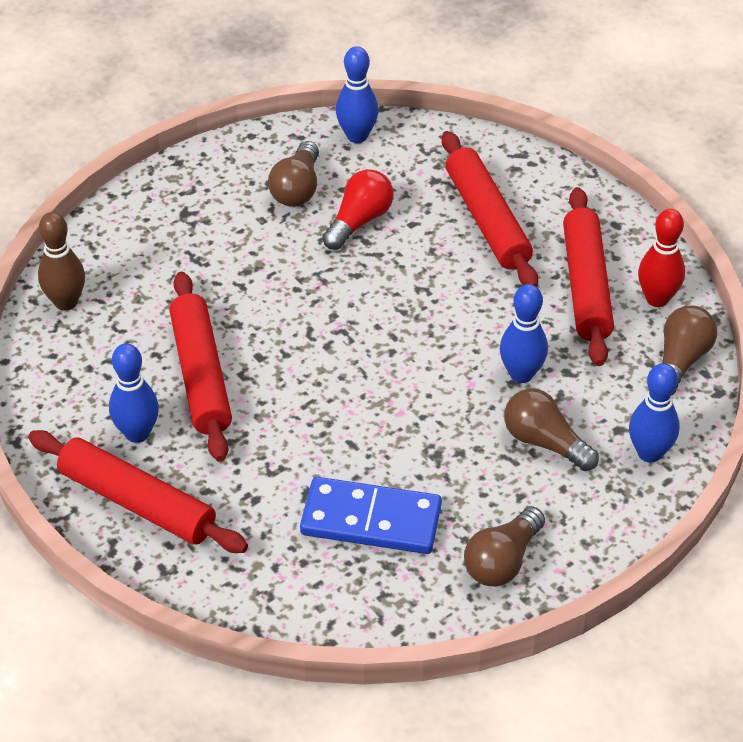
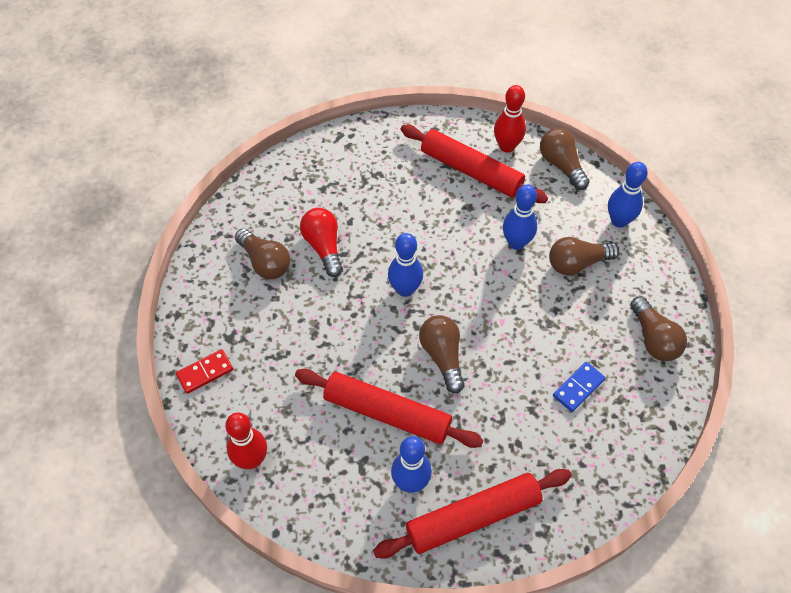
camera: 55 degrees left, 10 degrees up
brown bowling pin [38,212,85,311] -> red bowling pin [225,412,267,469]
blue domino [300,477,442,554] -> blue domino [553,362,605,412], size x0.54
blue bowling pin [336,46,378,143] -> blue bowling pin moved to [388,233,423,297]
red rolling pin [442,131,538,287] -> none
none -> red domino [176,349,233,394]
none -> brown light bulb [419,315,465,393]

